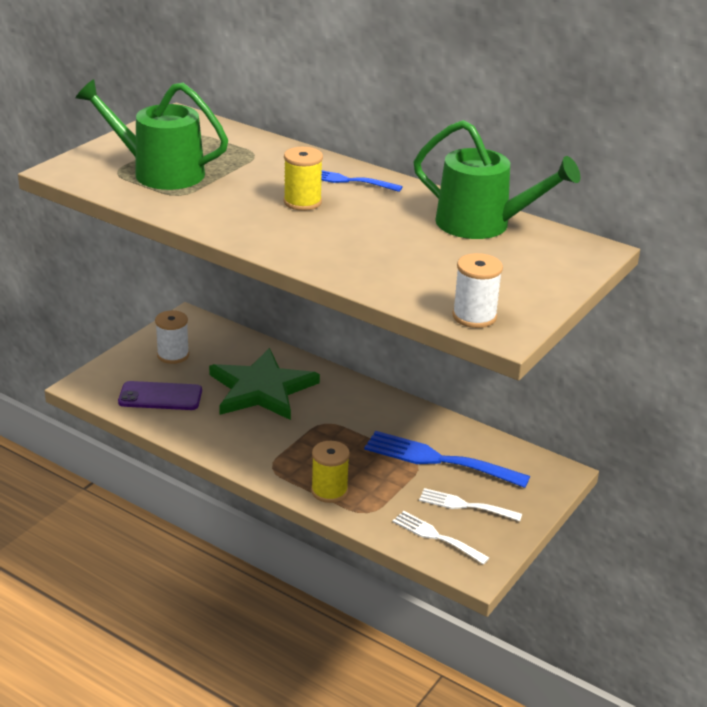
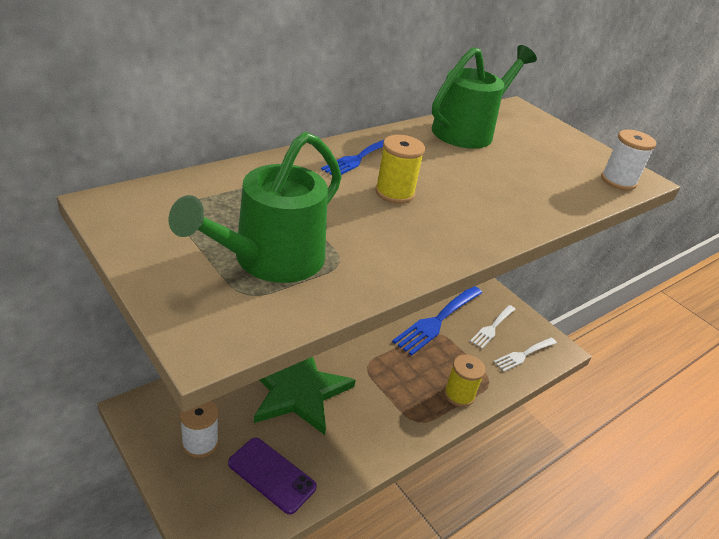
camera: 75 degrees left, 5 degrees up
purple phone [118,381,202,410] -> purple phone turned 75 degrees counterclockwise [228,438,317,514]

